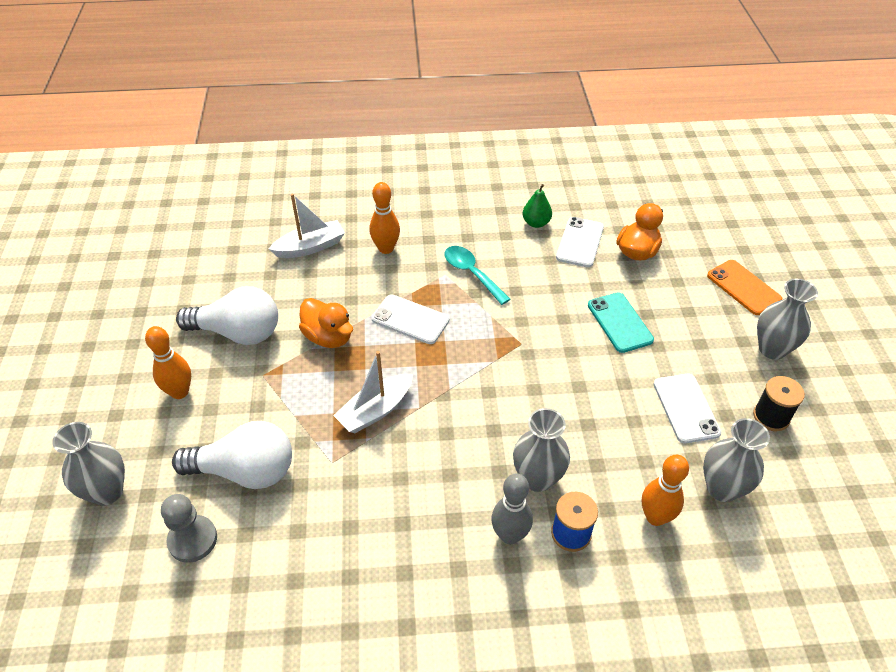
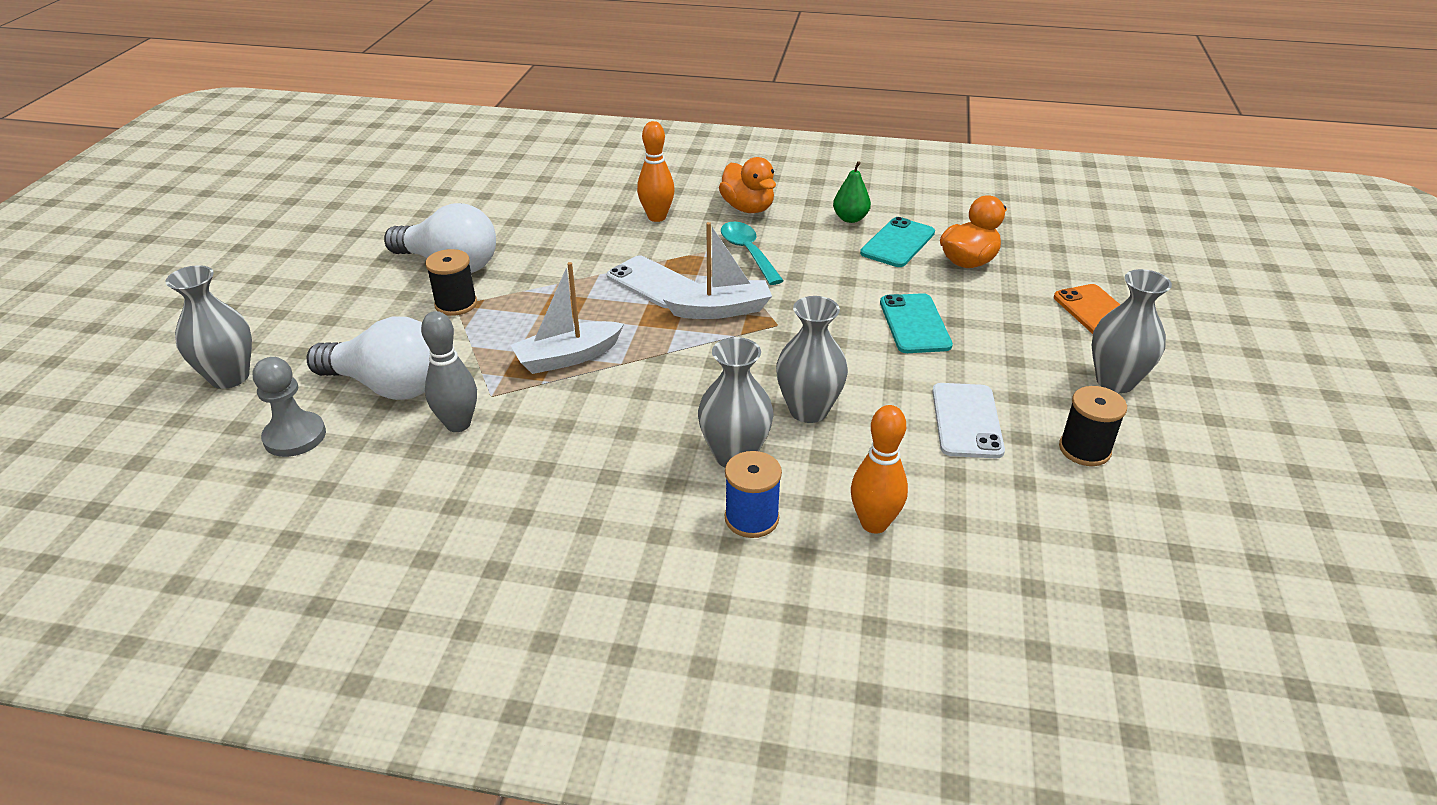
camera: 15 degrees right, 10 degrees down
orange bowling pin [145,326,191,399] -> none
white boat [269,194,345,258] -> white boat moved to [663,222,772,319]
orange duck [299,298,353,348] -> orange duck moved to [719,157,776,213]
grey bowling pin [491,473,533,544] -> grey bowling pin moved to [421,311,477,432]
white phone [556,217,604,267] -> turquoise phone [860,217,935,267]
grey vase [703,418,770,502] -> grey vase moved to [776,296,848,423]
none -> black spool [425,249,477,316]

